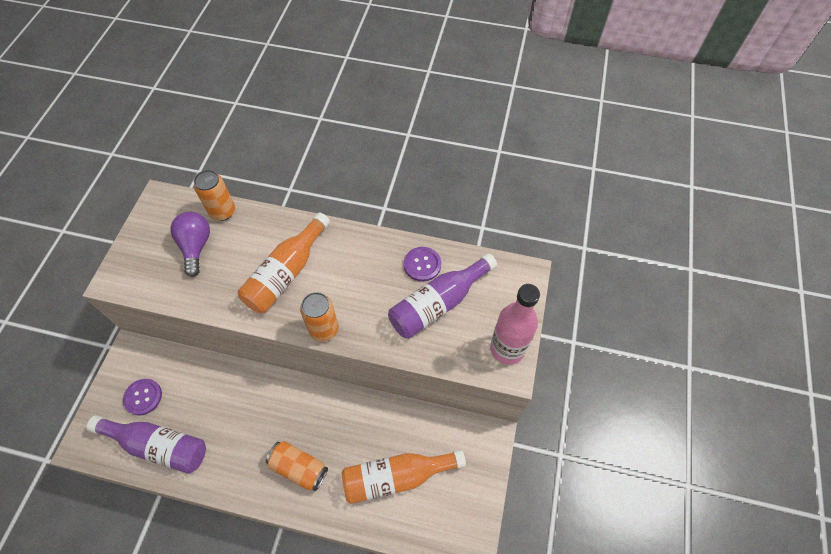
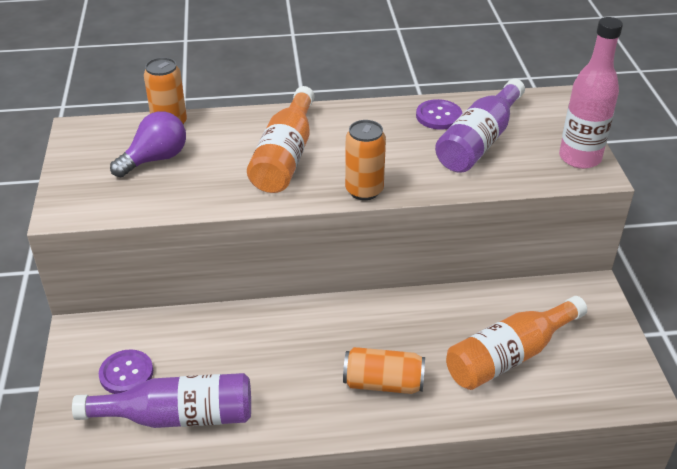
camera: 20 degrees left, 20 degrees down
purple light bulb [171,212,210,277] -> purple light bulb turned 75 degrees clockwise [110,111,186,177]

